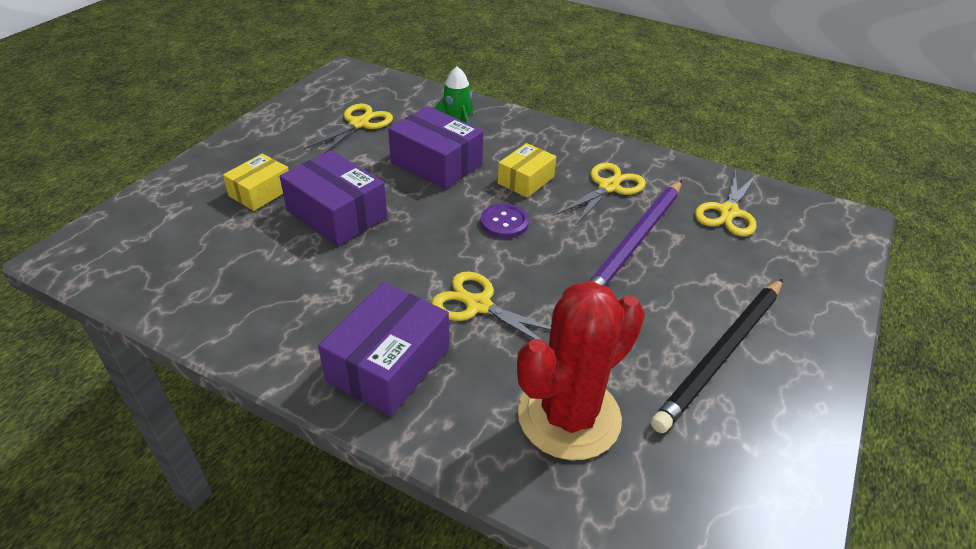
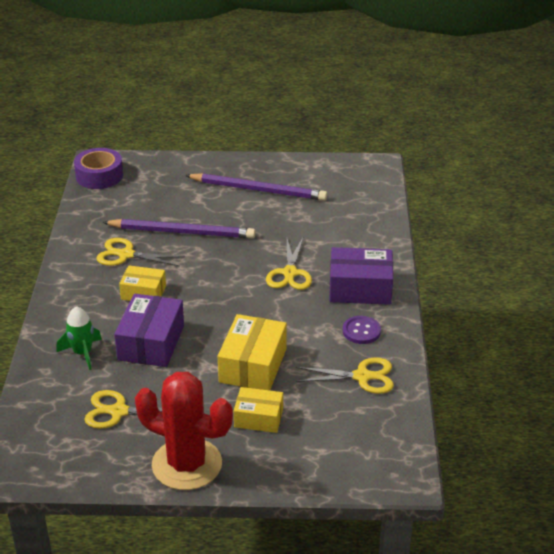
camera: 115 degrees left, 5 degrees down
purple box [280,150,387,246] -> yellow box [218,314,287,390]
purple button [480,204,529,238] -> purple button moved to [343,316,381,344]
red cactus [517,281,645,460] -> red cactus moved to [135,372,233,490]
black pencil [651,279,783,433] -> purple pencil [185,173,327,201]
yellow scissors [695,169,757,236] -> yellow scissors moved to [296,357,394,394]
none -> purple tape [74,148,123,189]

